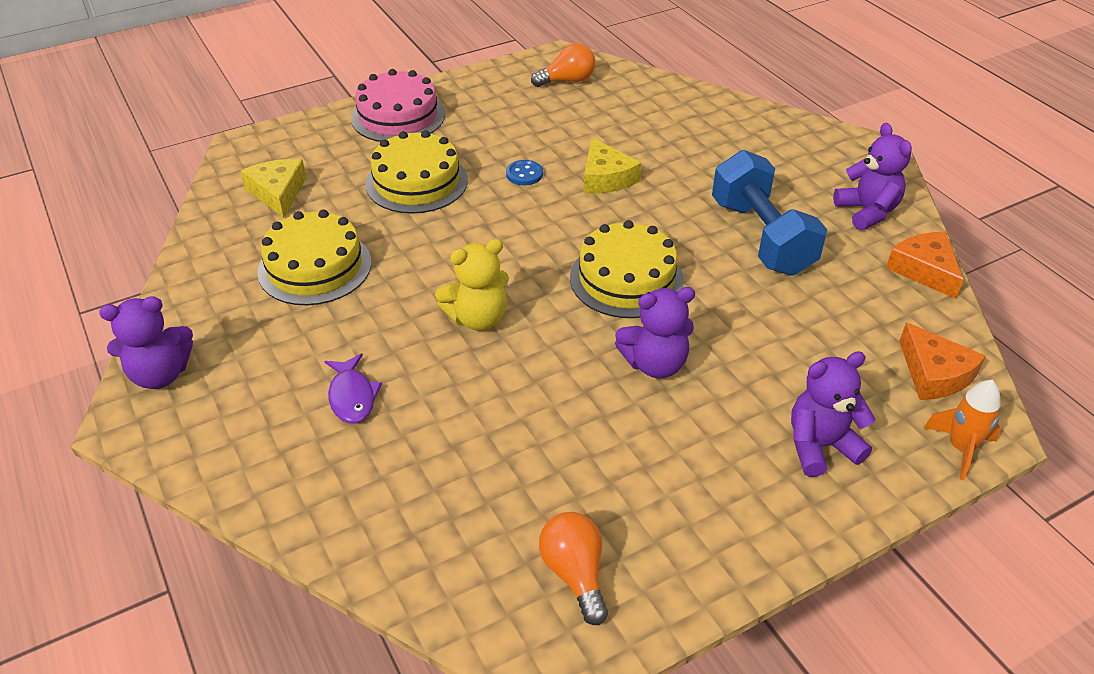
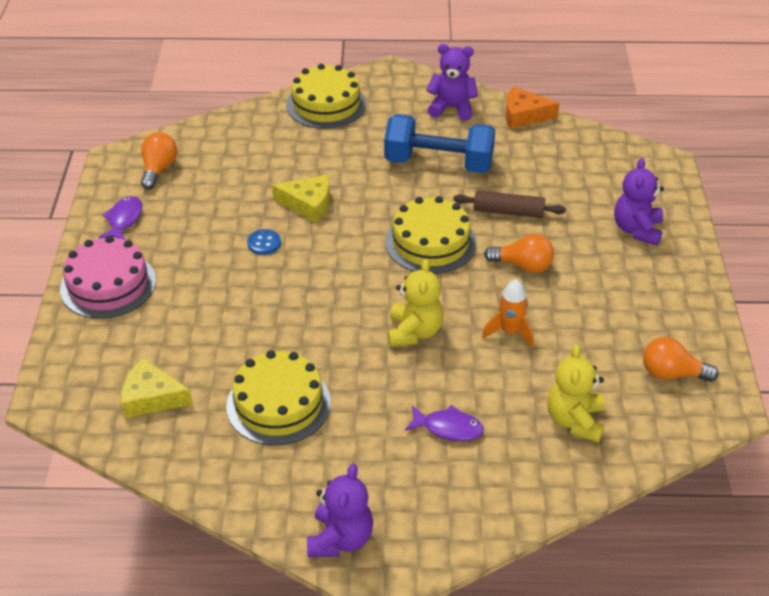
camera: 60 degrees left, 0 degrees up
yellow cake [366,130,468,214] -> yellow cake moved to [286,64,366,129]
purple teddy bear [615,287,695,378] -> orange light bulb [484,234,554,273]
orange cheese [899,322,986,400] -> none
orange rocket [924,380,1001,480] -> orange rocket moved to [482,279,534,348]
none -> purple fish [99,196,142,240]
none -> brown rolling pin [453,190,566,218]
none -> yellow teddy bear [547,344,604,443]

